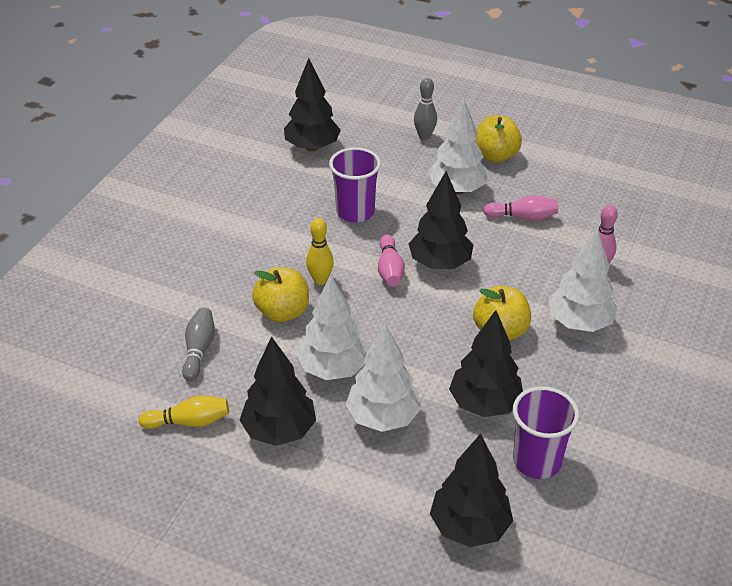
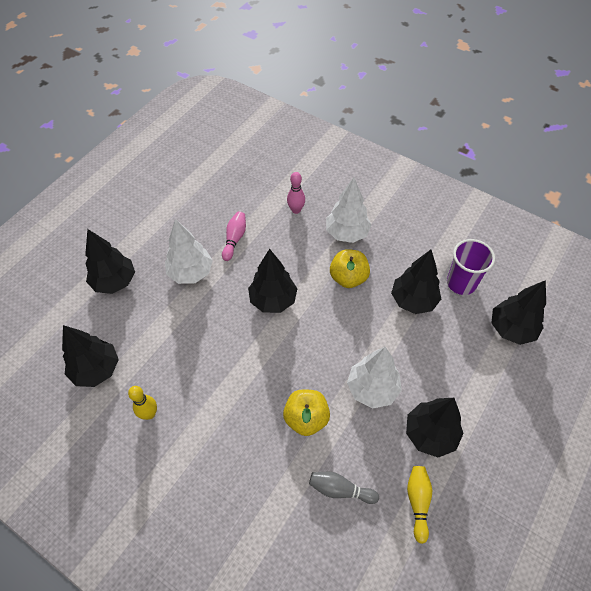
camera: 80 degrees left, 15 degrees up
yellow bowling pin [306,218,334,285] -> yellow bowling pin moved to [128,386,157,420]
purple cup [329,147,381,223] -> none
white tree [346,324,421,432] -> none
pink bowling pin [378,235,405,287] -> none
grey bowling pin [414,78,437,140] -> black tree [85,229,135,294]
yellow apple [475,115,522,163] -> none

